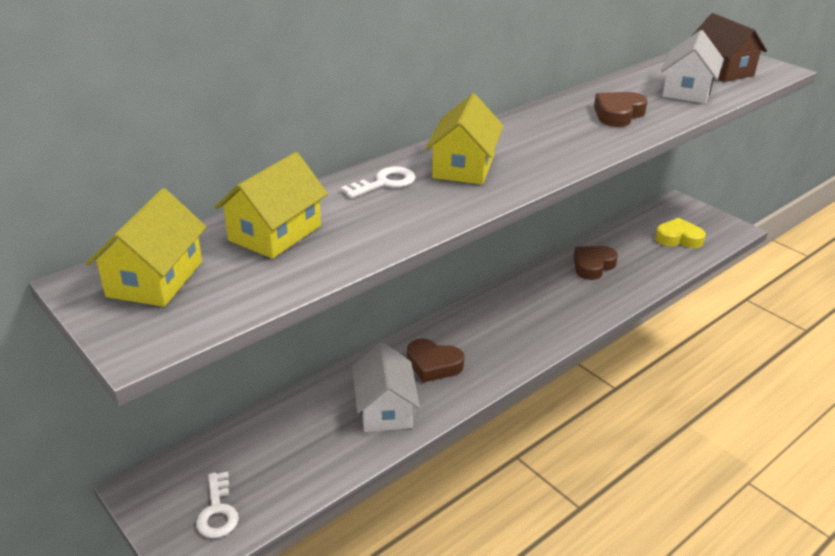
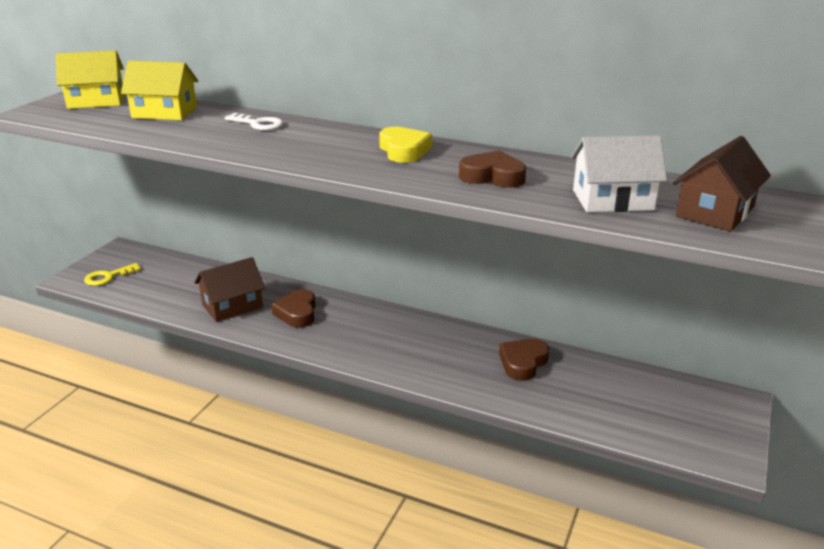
camera: 65 degrees right, 5 degrees down
white key [196,472,239,538] -> yellow key [84,263,141,286]
white house [352,342,420,432] -> brown house [194,257,265,322]
yellow house [425,94,503,185] -> none
brown heart [574,246,618,280] -> brown heart turned 75 degrees counterclockwise [499,339,549,381]
yellow heart [655,218,706,248] -> yellow heart moved to [379,127,432,163]

